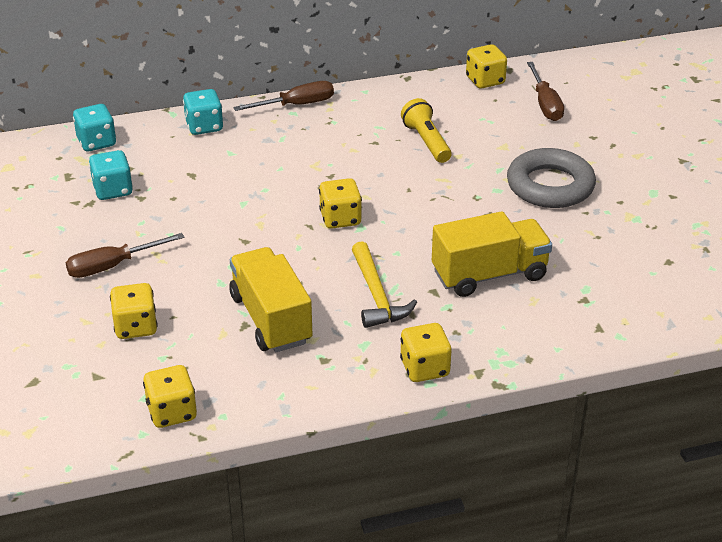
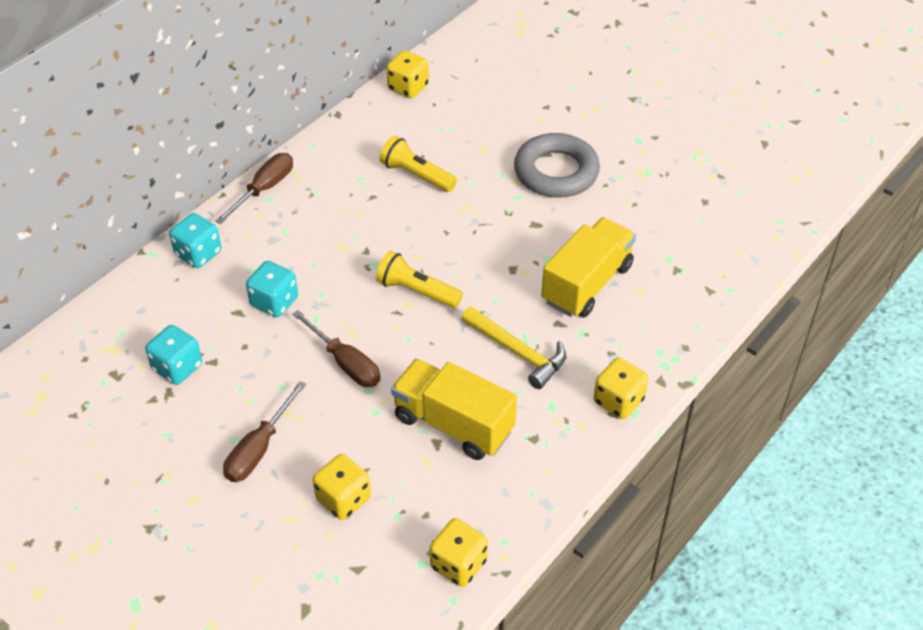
camera: 35 degrees left, 10 degrees up
turquoise dice [73,104,116,151] -> turquoise dice moved to [246,261,298,317]
yellow dice [319,178,362,229] -> yellow flashlight [376,251,463,308]
brown screwdriver [527,62,564,121] -> brown screwdriver moved to [292,310,381,387]

